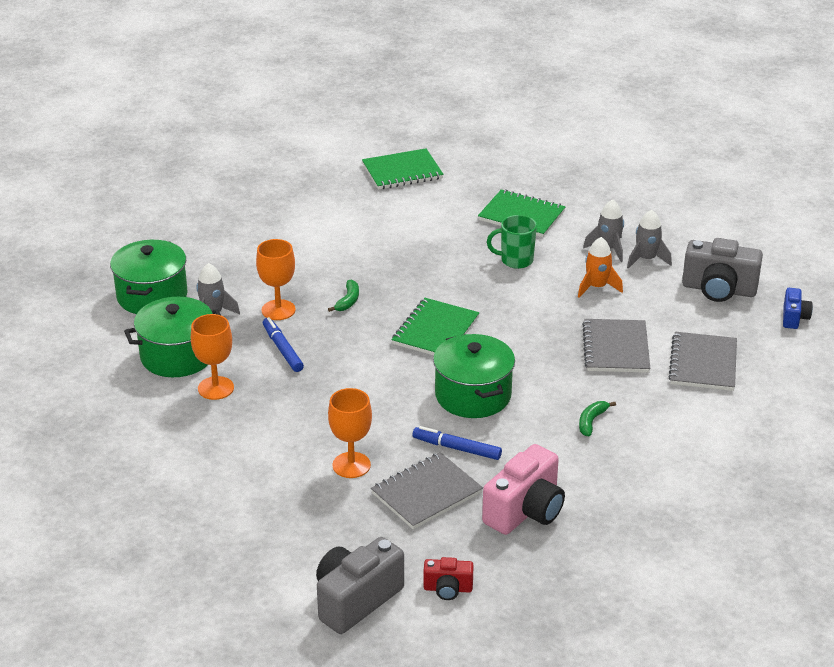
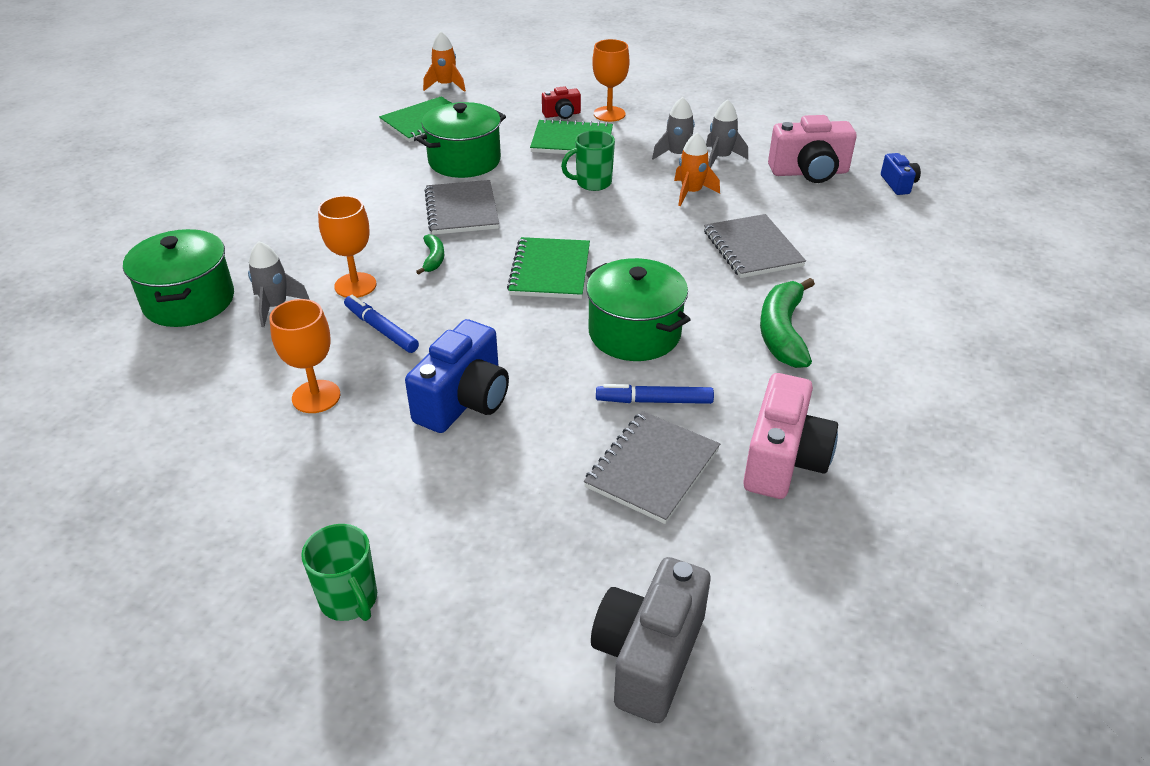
camera: 20 degrees left, 5 degrees up
green pot [124,297,221,377] -> green pot moved to [416,102,506,178]
orange goblet [328,388,372,478] -> orange goblet moved to [592,39,629,122]
red camera [423,557,474,600] -> red camera moved to [542,86,581,119]
green banana [579,401,616,436] -> green banana [760,278,815,368], size x1.94
grey notebook [669,332,737,391] -> grey notebook moved to [424,180,499,235]
grey camera [682,238,763,302] -> pink camera [768,115,857,183]
none -> green mug [301,524,377,621]
none -> blue camera [405,319,509,433]
none -> orange rocket [423,31,466,92]

